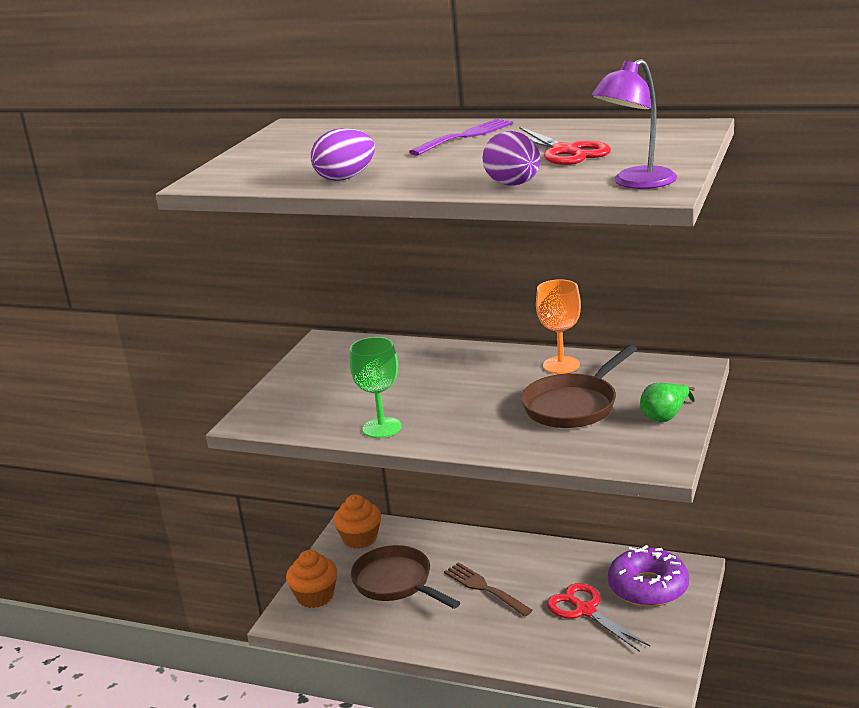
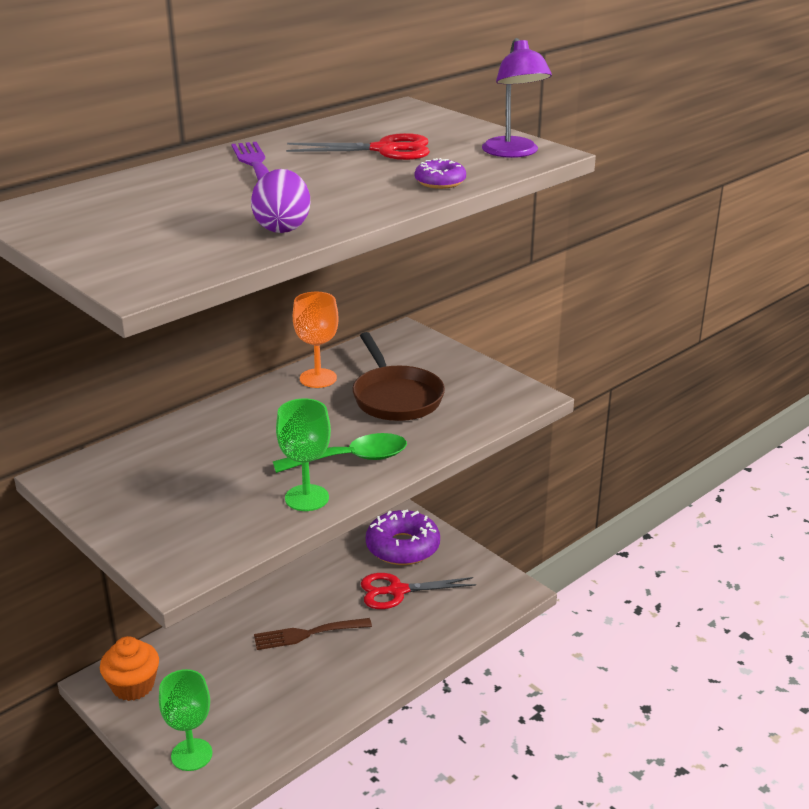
camera: 65 degrees left, 5 degrees up
orange cupcake [286,550,338,608] -> green goblet [159,669,213,771]
brown pan [350,545,460,609] -> none
purple egg [483,131,541,186] -> purple donut [415,158,466,189]
green pear [640,383,695,422] -> none
none -> green spoon [273,433,407,473]

